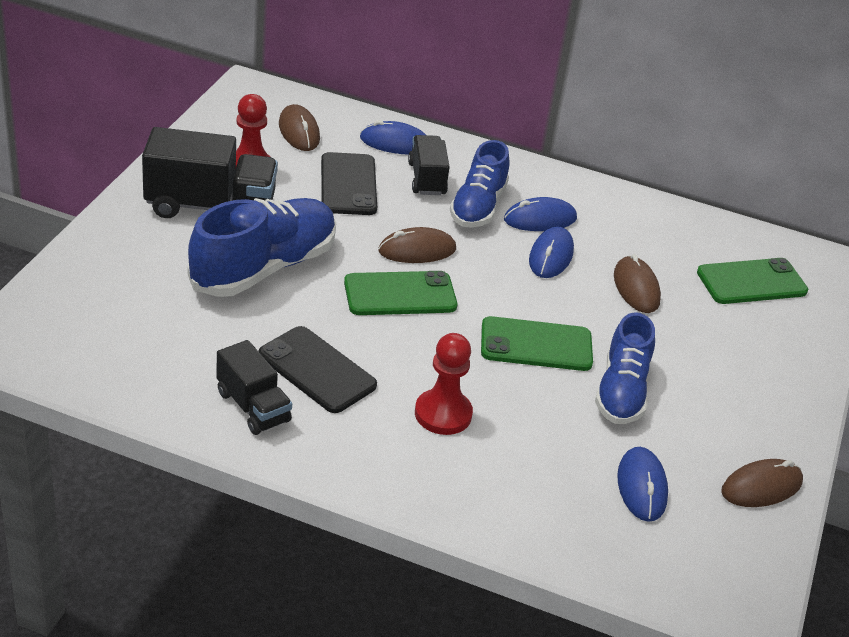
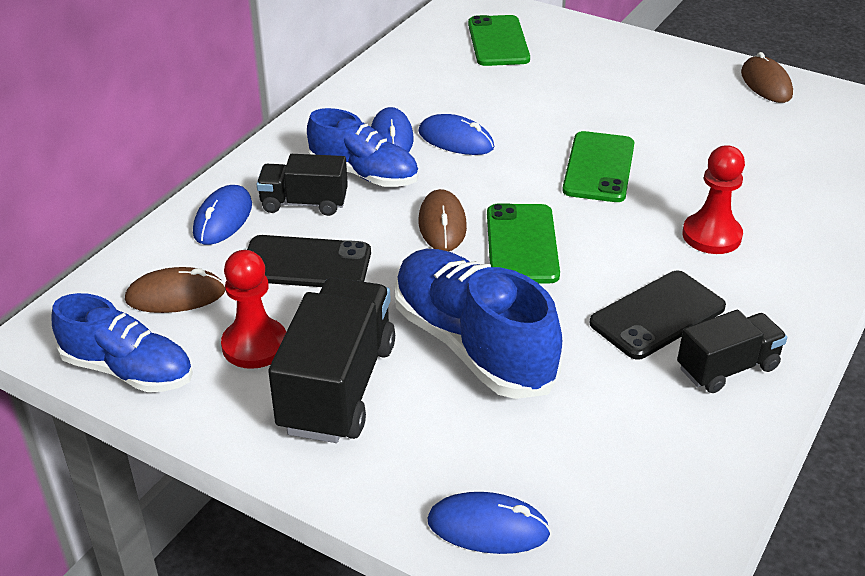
camera: 75 degrees left, 0 degrees up
blue shoe [595,312,655,424] -> blue shoe moved to [51,293,193,392]
brown mouse [614,254,661,313] -> none
blue mouse [617,447,668,522] -> blue mouse moved to [427,492,551,554]

